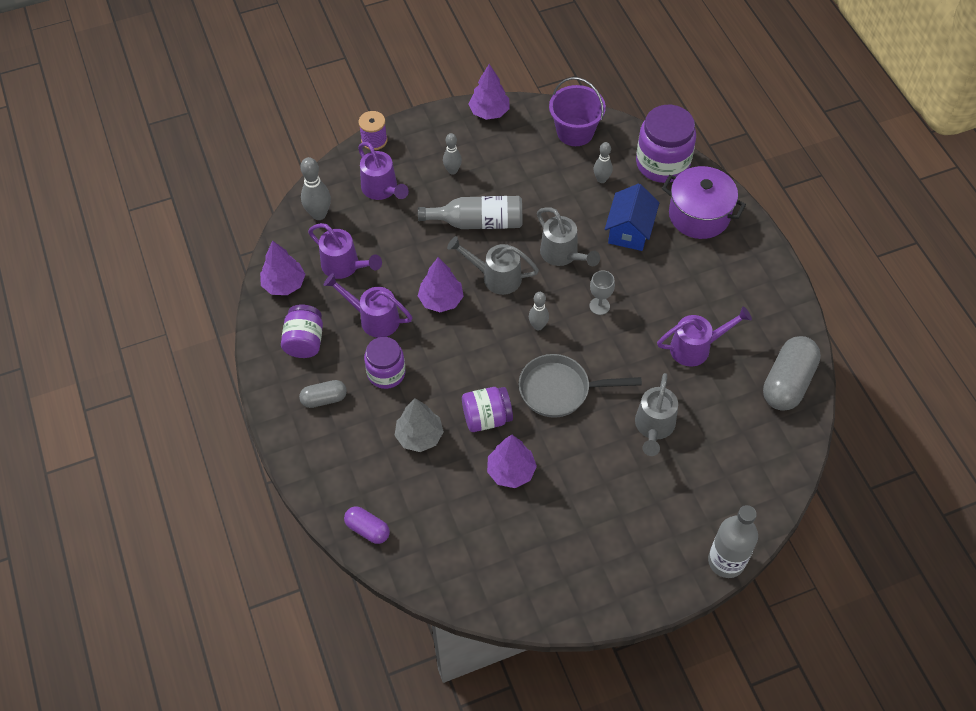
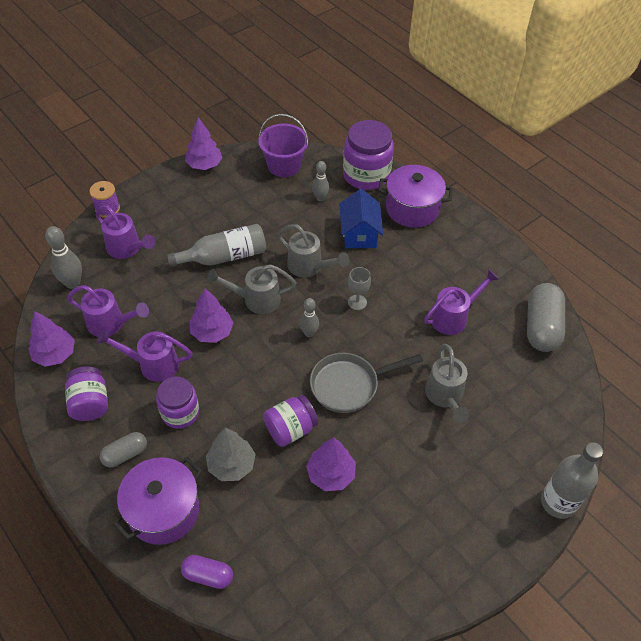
camera: 20 degrees left, 5 degrees down
grey bowling pin [443,133,462,174] -> none
none -> purple pot [113,457,202,545]

